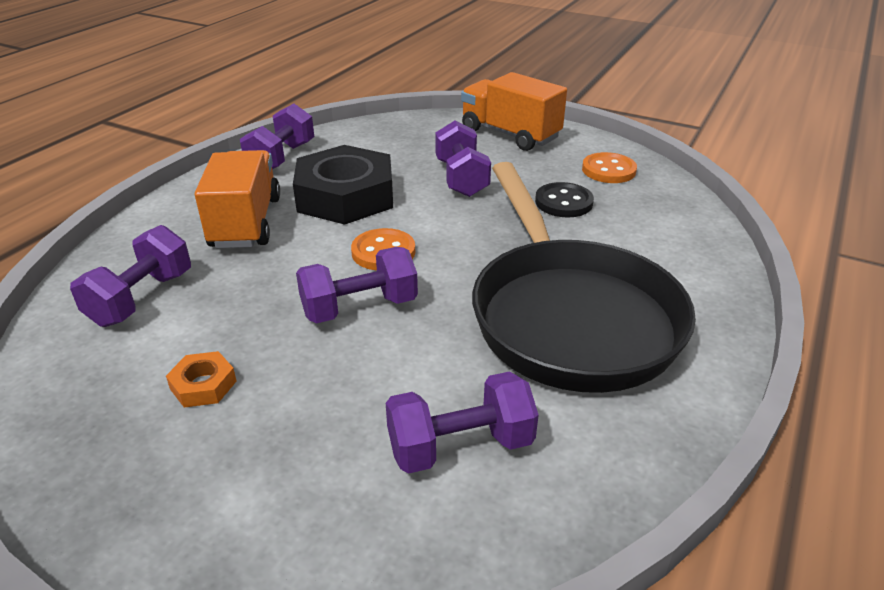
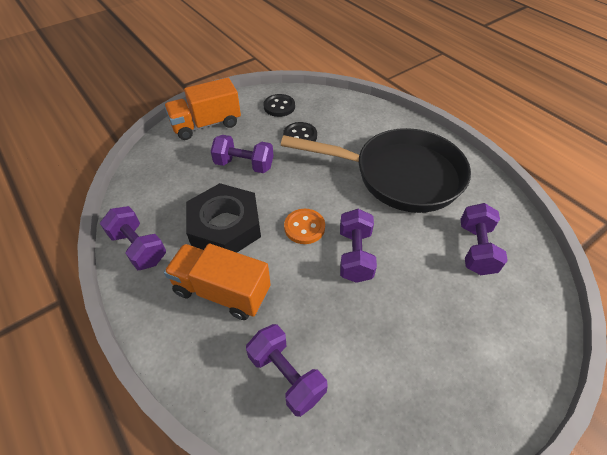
camera: 65 degrees left, 15 degrees up
orange nut [166,351,237,408] -> none
orange button [582,152,637,183] -> black button [264,94,295,117]

